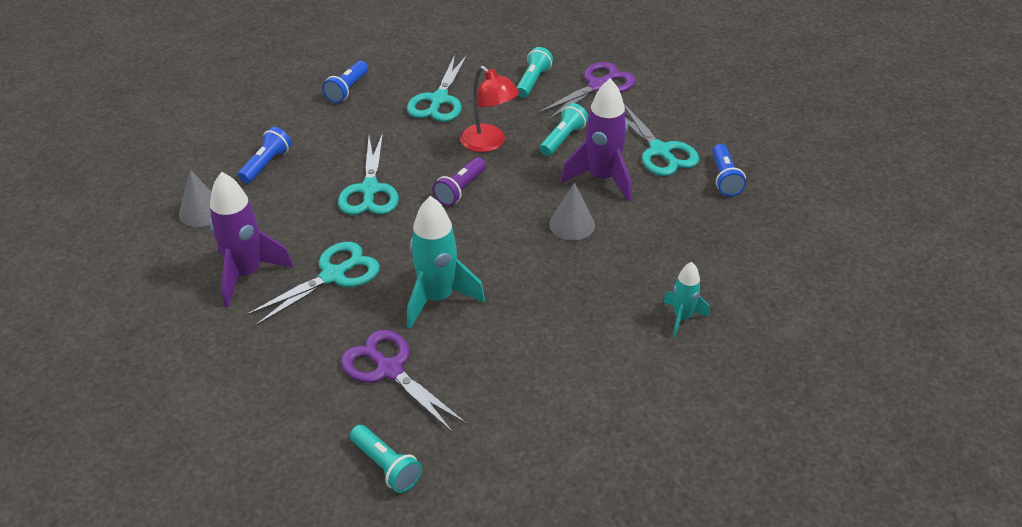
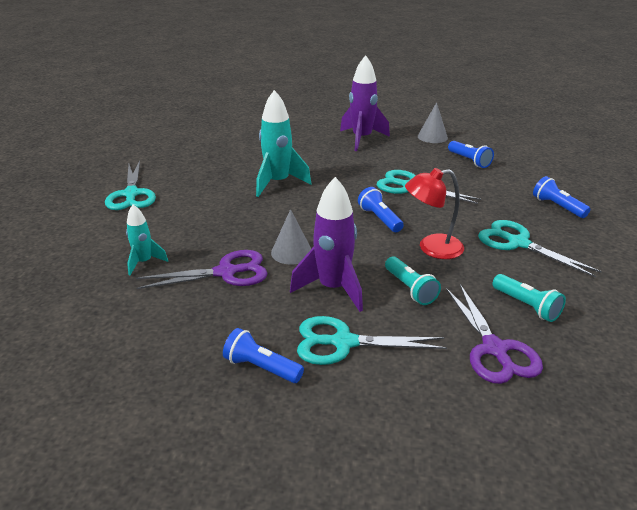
camera: 120 degrees right, 10 degrees down
turquoise scissors [245,242,380,326] -> turquoise scissors moved to [105,161,156,210]
purple scissors [341,330,467,433] -> purple scissors moved to [136,250,267,289]
turquoise flashlight [350,425,422,493] -> none
purple flashlight [433,158,486,206] -> blue flashlight [358,187,404,232]

